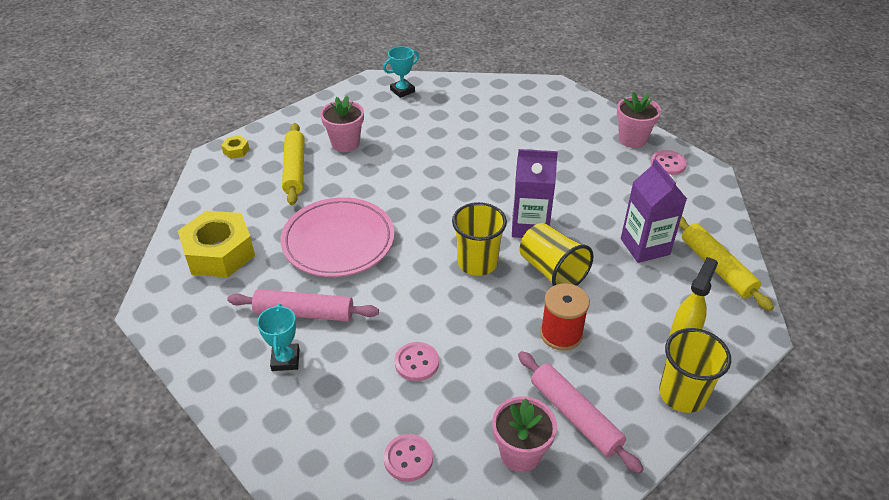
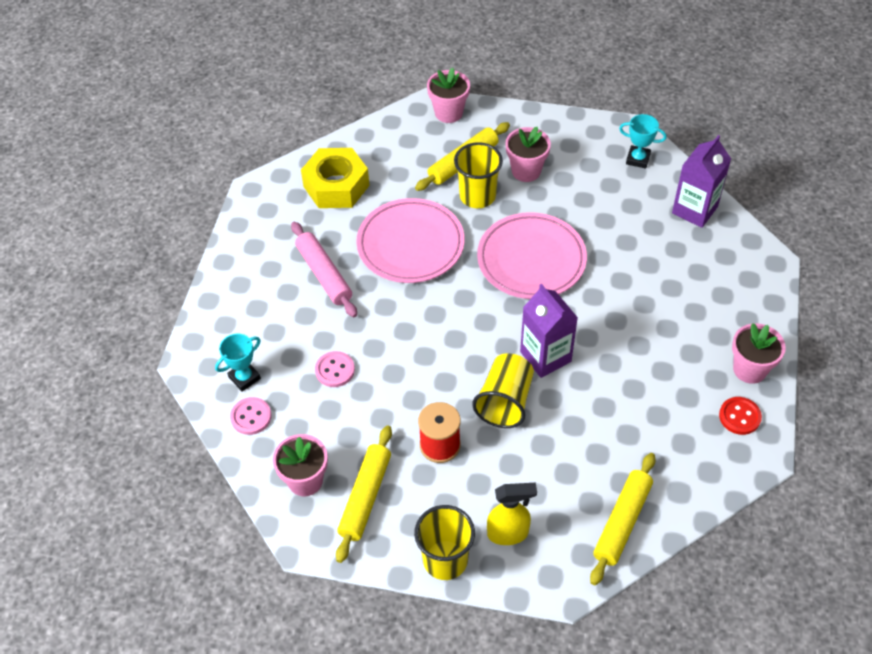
camera: 55 degrees right, 10 degrees up
yellow nut [221,136,249,159] -> pink flower pot [427,68,470,123]
turquoise trophy [257,304,300,371] -> turquoise trophy moved to [215,334,261,392]
yellow cup [452,202,507,276] -> yellow cup moved to [454,142,503,208]
pink rolling pin [518,351,644,474] -> yellow rolling pin [336,425,392,563]
purple carton [621,159,687,263] -> purple carton moved to [672,135,731,228]
pink button [651,150,687,175] -> red button [719,397,762,435]
none -> pink plate [477,212,587,299]

